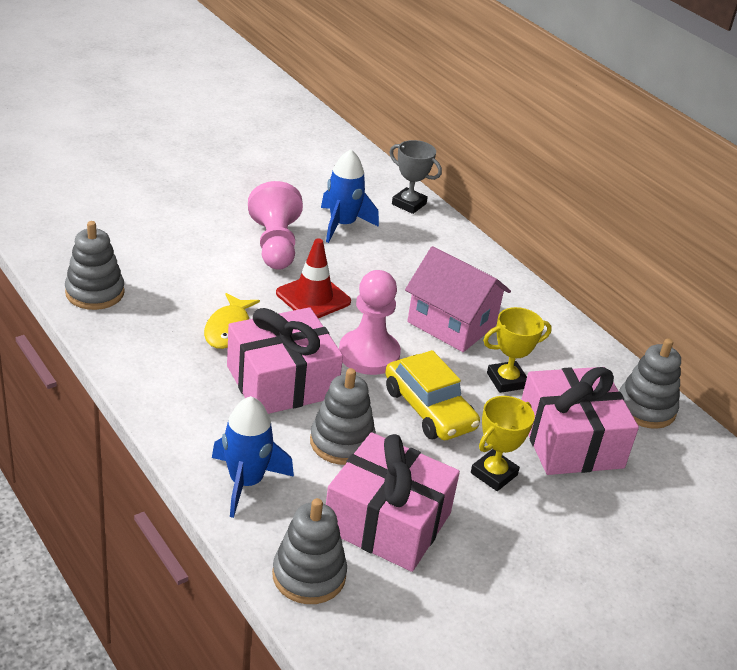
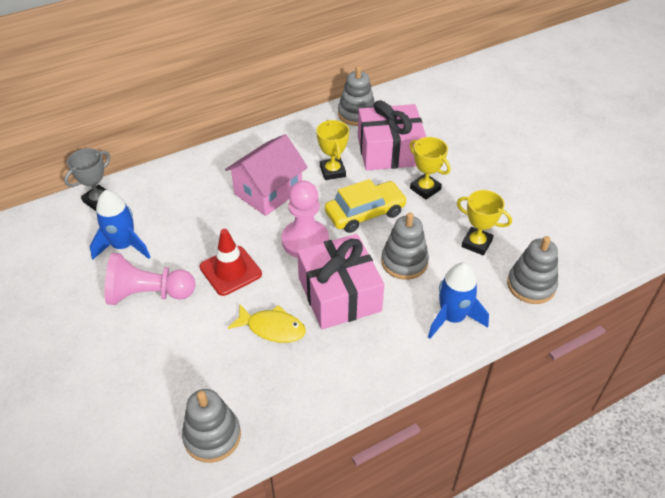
camera: 80 degrees left, 10 degrees up
pink gift [326,432,460,572] -> yellow trophy [457,190,512,256]

